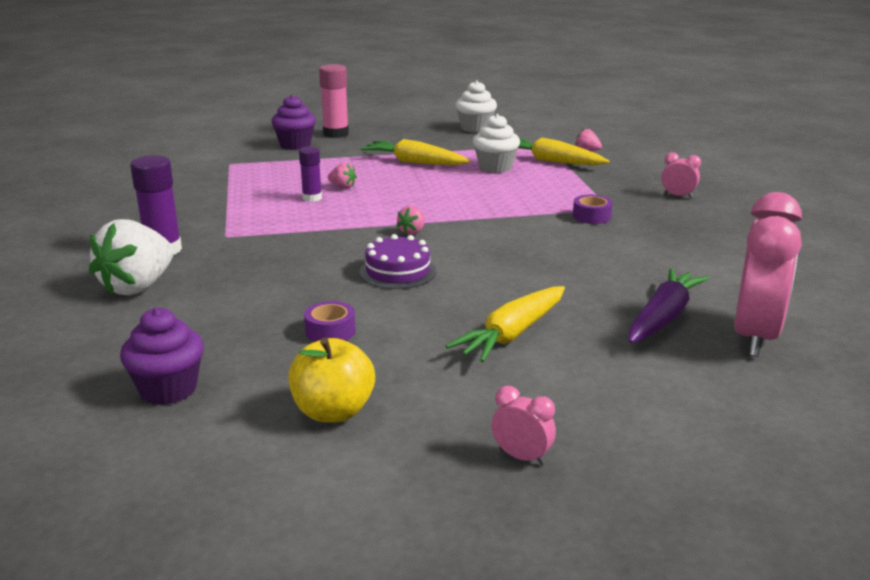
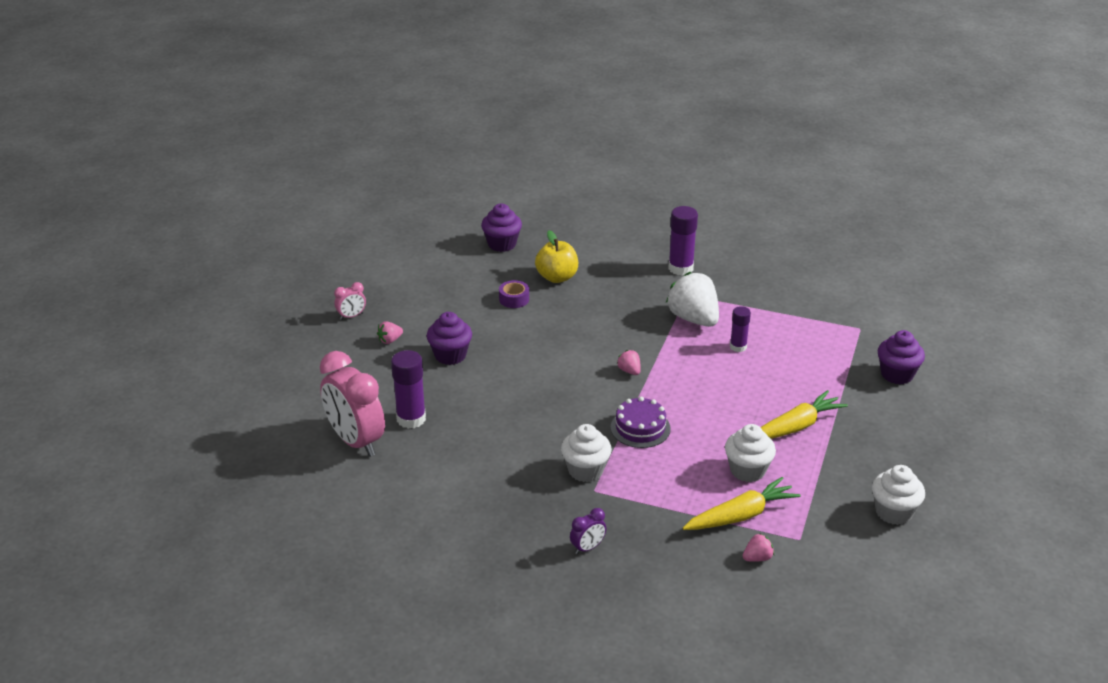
camera: 120 degrees right, 10 degrees up
white strawberry [89,219,174,295] -> white strawberry moved to [666,272,719,327]
yellow apple [288,338,375,423] -> yellow apple moved to [535,230,578,283]
pink glue stick [319,64,349,138] -> none
pink strawberry [328,163,357,189] -> pink strawberry moved to [377,321,403,344]
purple cake [359,234,436,289] -> purple cake moved to [611,397,671,448]
yellow carrot [446,286,565,362] -> purple cupcake [427,312,472,365]
purple tape [573,195,613,224] -> white cupcake [561,424,612,482]
purple carrot [629,268,709,343] -> purple glue stick [391,350,426,429]
pink clock [661,152,701,198] -> purple clock [570,508,606,554]

